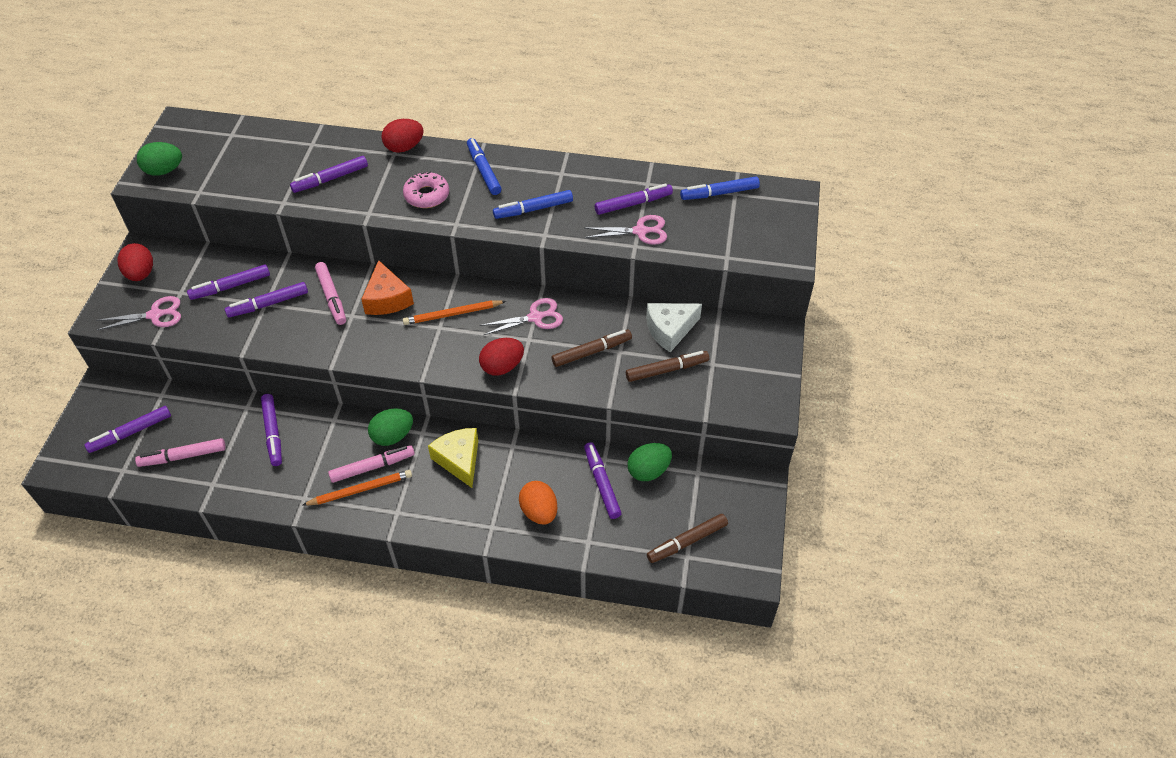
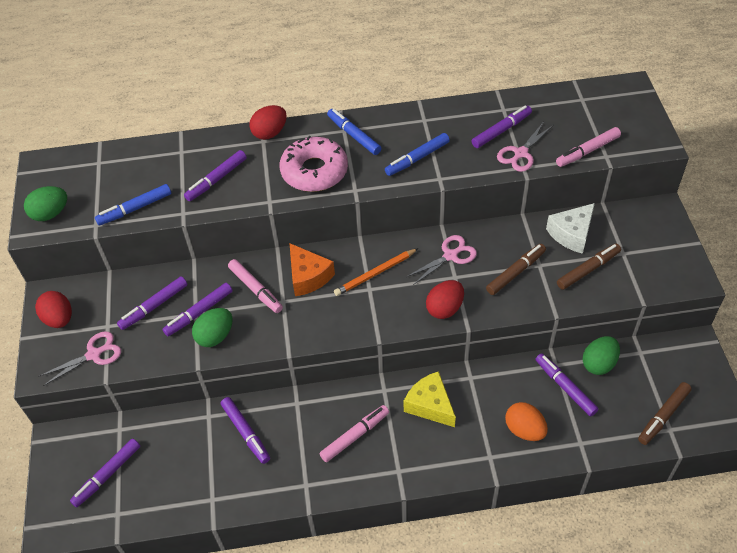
camera: 15 degrees left, 0 degrees up
pink marker [135,438,226,467] -> pink marker moved to [556,127,621,167]
orange pencil [303,470,412,506] -> none
green egg [368,408,413,446] -> green egg moved to [192,308,233,347]
pink donut [403,171,449,208] -> pink donut [280,136,348,192], size x1.55
pink scissors [585,215,667,245] -> pink scissors turned 150 degrees clockwise [497,122,553,172]
blue marker [680,176,760,200] -> blue marker moved to [95,184,171,225]

